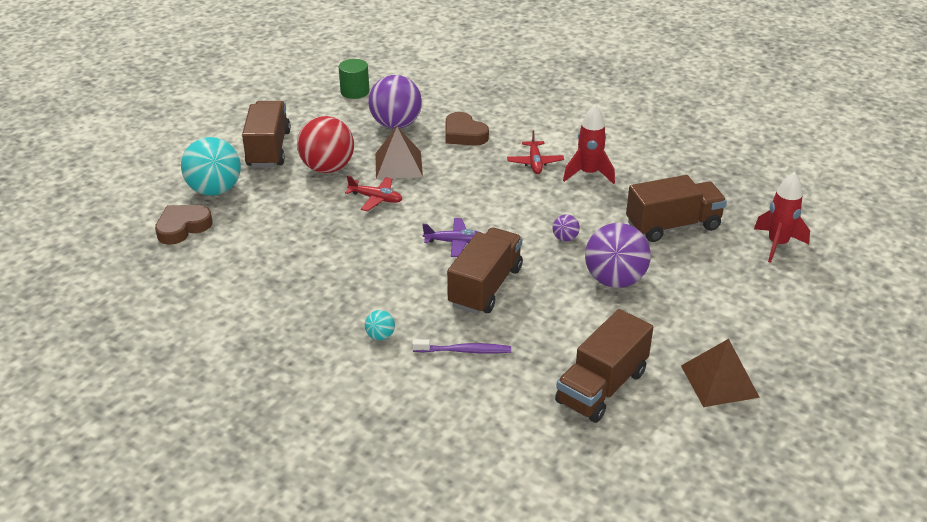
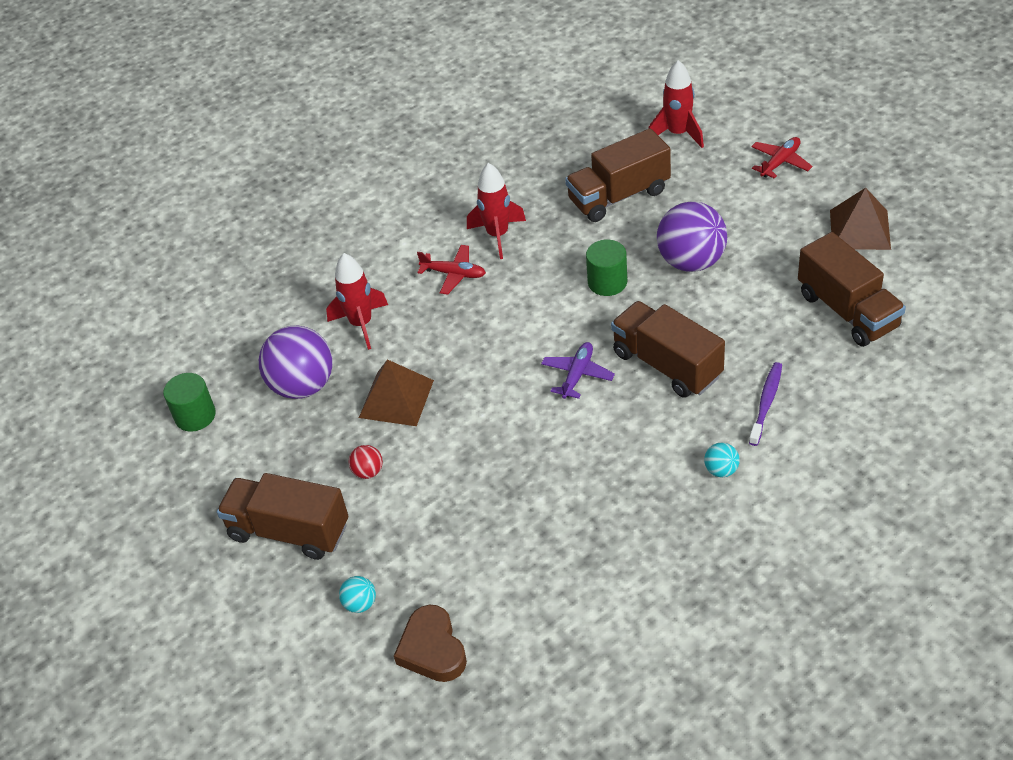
camera: 65 degrees left, 10 degrees up
turquoise ball [181,137,241,196] -> turquoise ball [339,576,376,613], size x0.44
red ball [297,116,354,173] -> red ball [348,445,383,479], size x0.44
red plane [345,175,402,211] -> red plane moved to [751,137,812,179]
brown heart [445,112,489,146] -> red rocket [326,253,388,350]
purple ball [553,214,580,241] -> green cylinder [586,240,627,296]
brown truck [626,175,727,242] -> brown truck turned 120 degrees counterclockwise [565,128,671,222]

